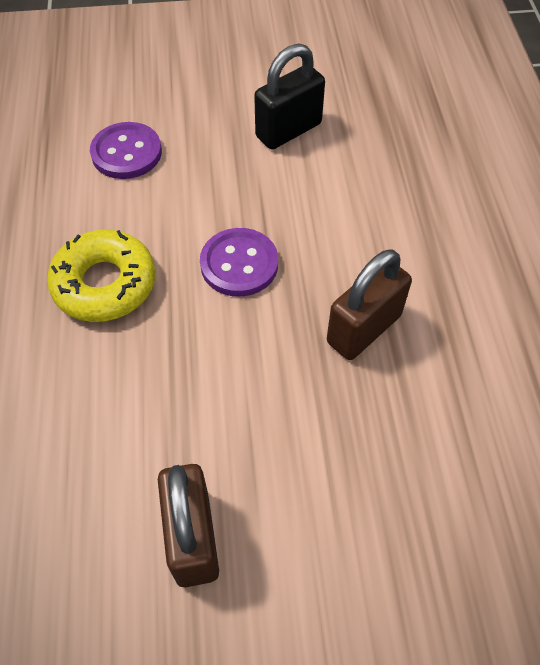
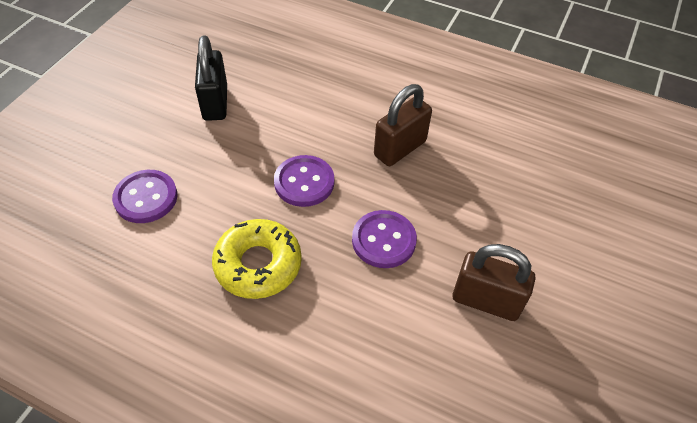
camera: 60 degrees left, 5 degrees down
brown padlock [327,249,412,360] -> brown padlock turned 60 degrees clockwise [374,84,432,166]
none -> purple button [352,210,417,268]

